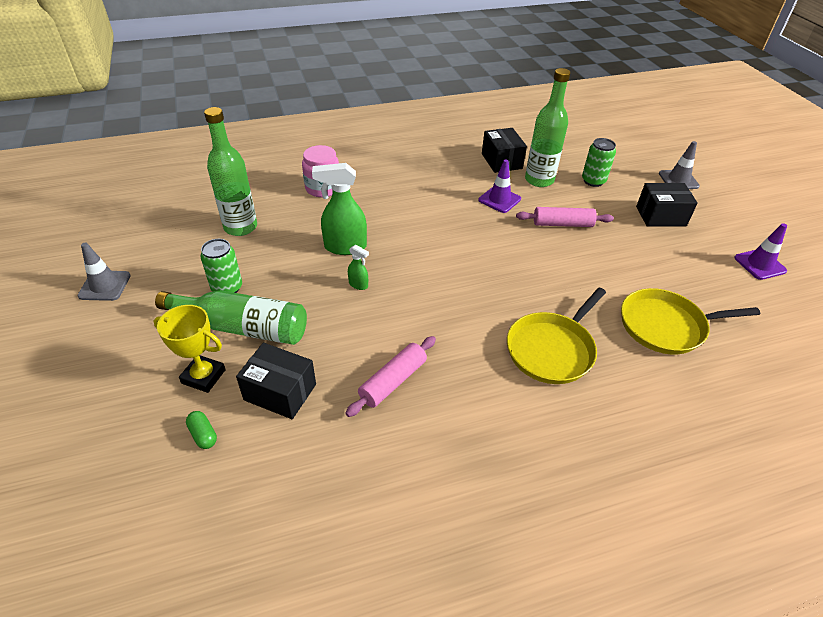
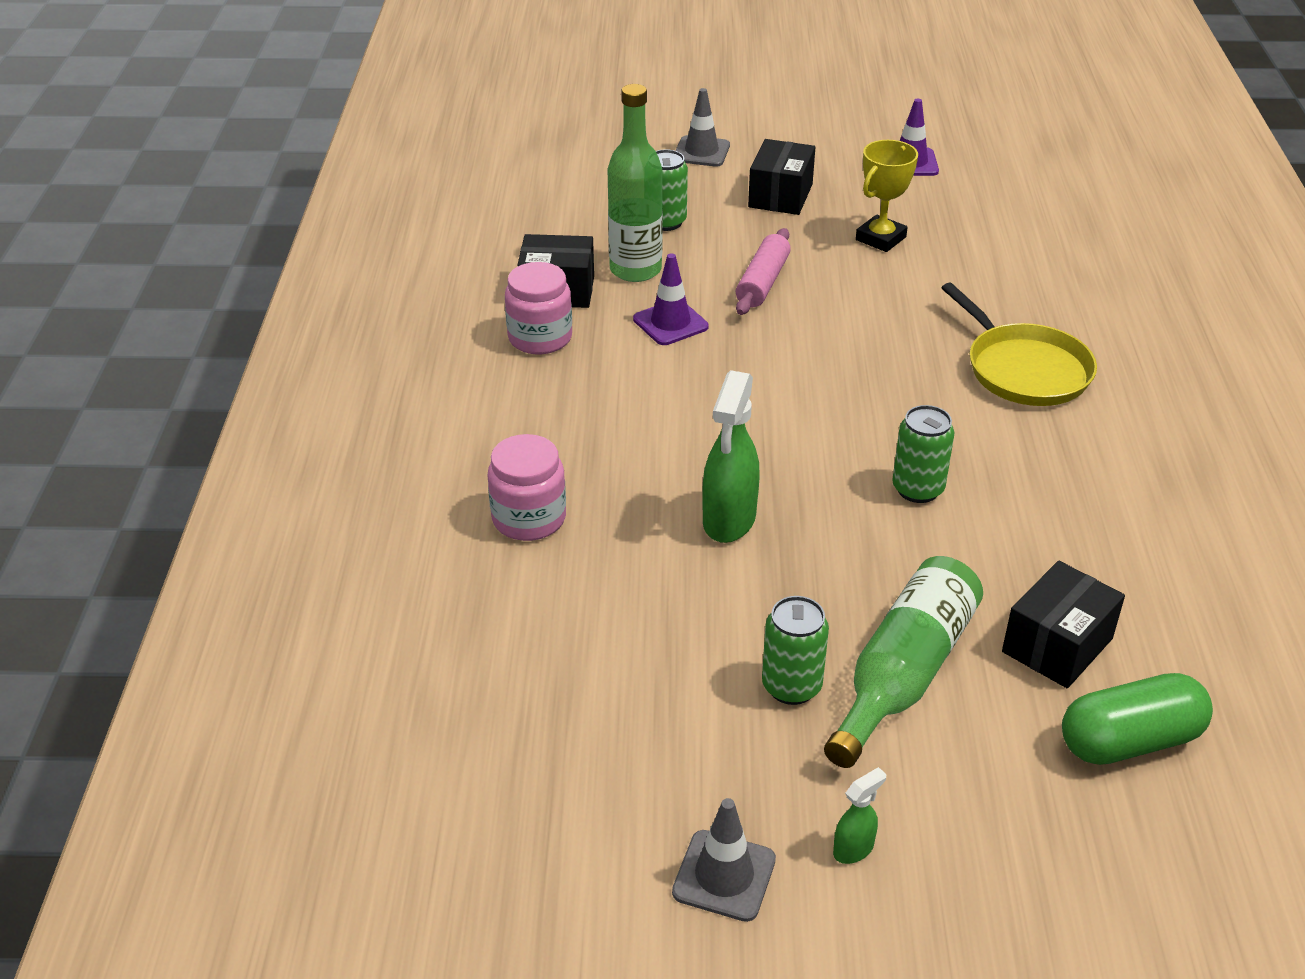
camera: 70 degrees left, 5 degrees down
yellow trophy [153,305,226,393] -> yellow trophy moved to [856,140,918,252]
green capsule [186,411,217,449] -> green capsule [1062,673,1213,765], size x2.18
green bottle [204,107,257,236] -> none
pink rolling pin [345,336,436,417] -> none
green spray bottle [348,245,369,290] -> green spray bottle moved to [833,767,886,864]
yellow pan [621,288,760,355] -> none
none -> pink jar [505,262,572,354]
none -> green can [892,405,954,503]

